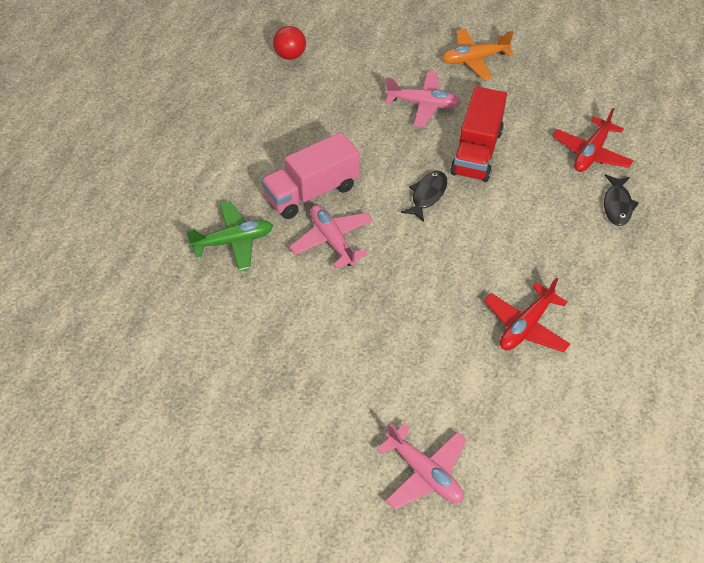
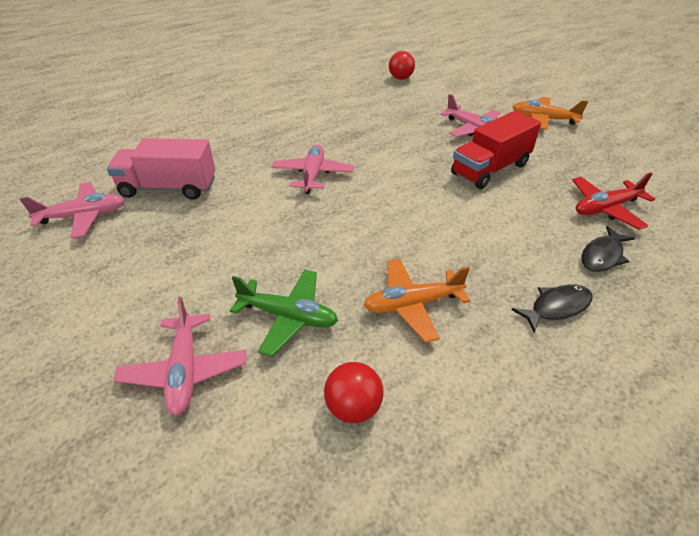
camera: 35 degrees right, 10 degrees down
green plane [186,201,273,271] -> green plane moved to [230,269,338,357]
pink truck [261,132,360,219] -> pink truck moved to [107,138,215,200]
black fish [401,171,447,222] -> black fish moved to [511,285,593,333]
red plane [484,277,570,352] -> orange plane [363,259,470,343]
none -> pink plane [19,182,125,238]
none -> red ball [324,362,384,423]

